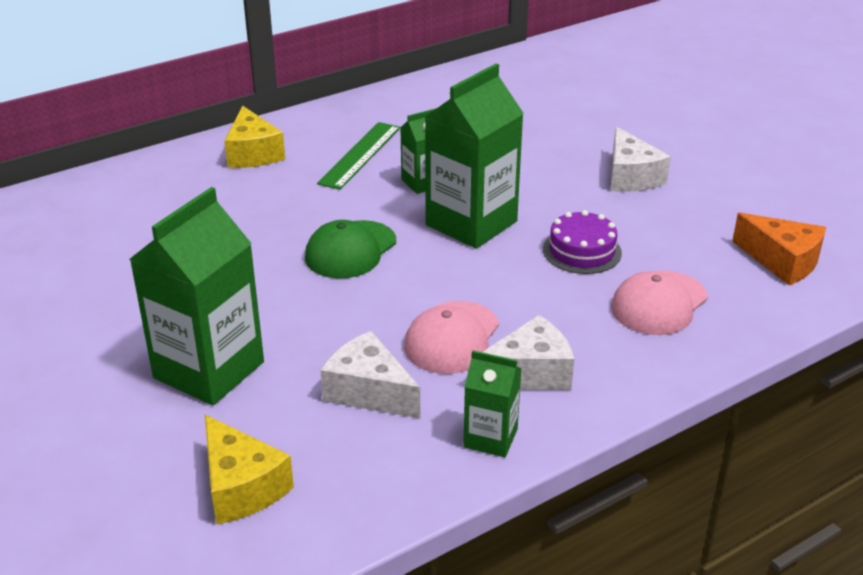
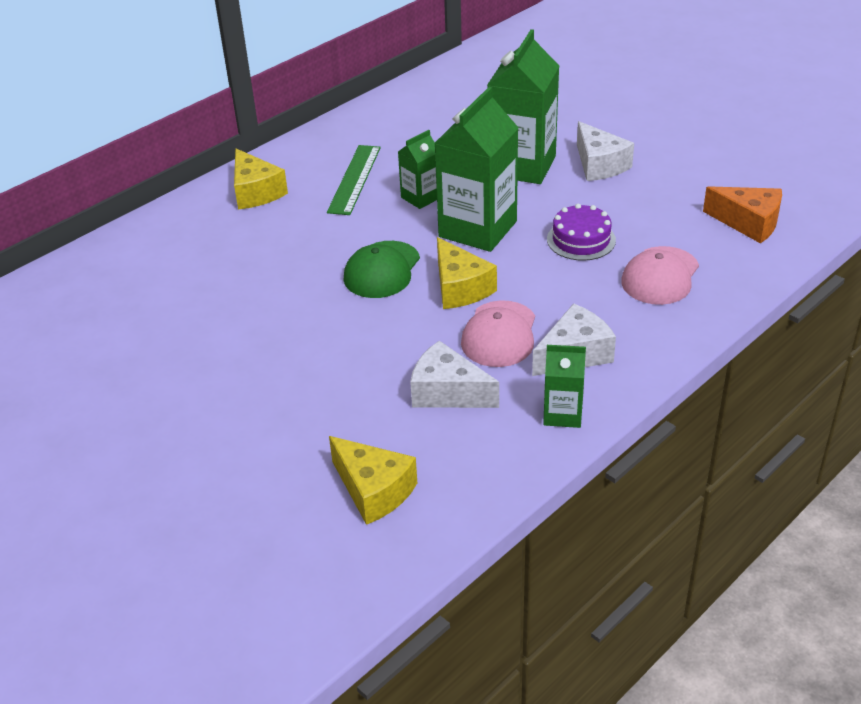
camera: 10 degrees left, 5 degrees up
green carton [130,187,264,405] -> green carton moved to [487,29,559,184]
none -> yellow cheese [437,237,497,309]

